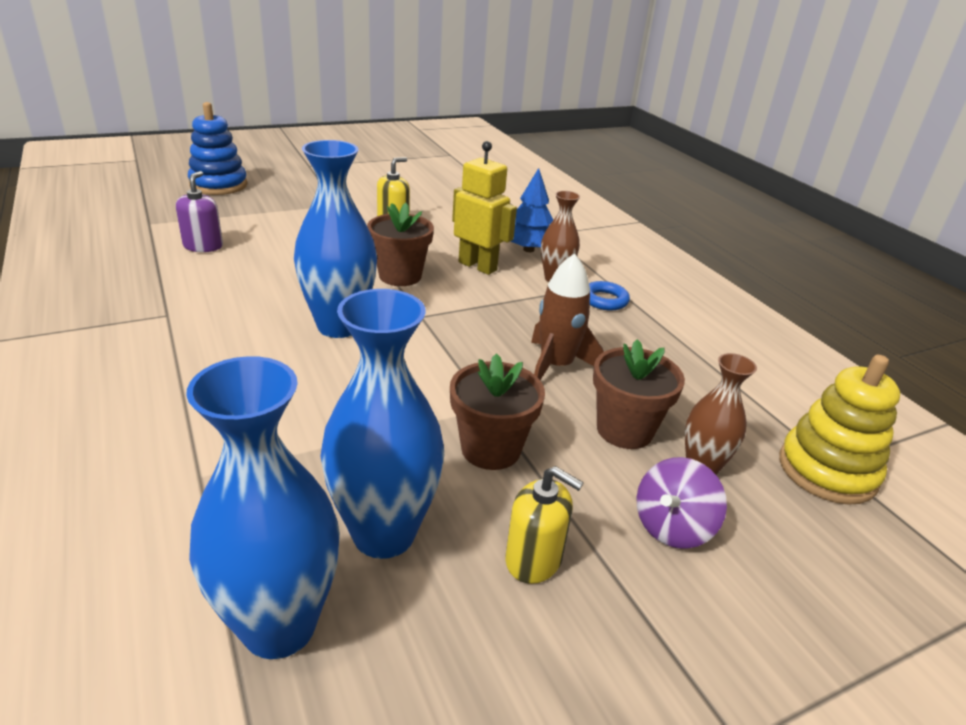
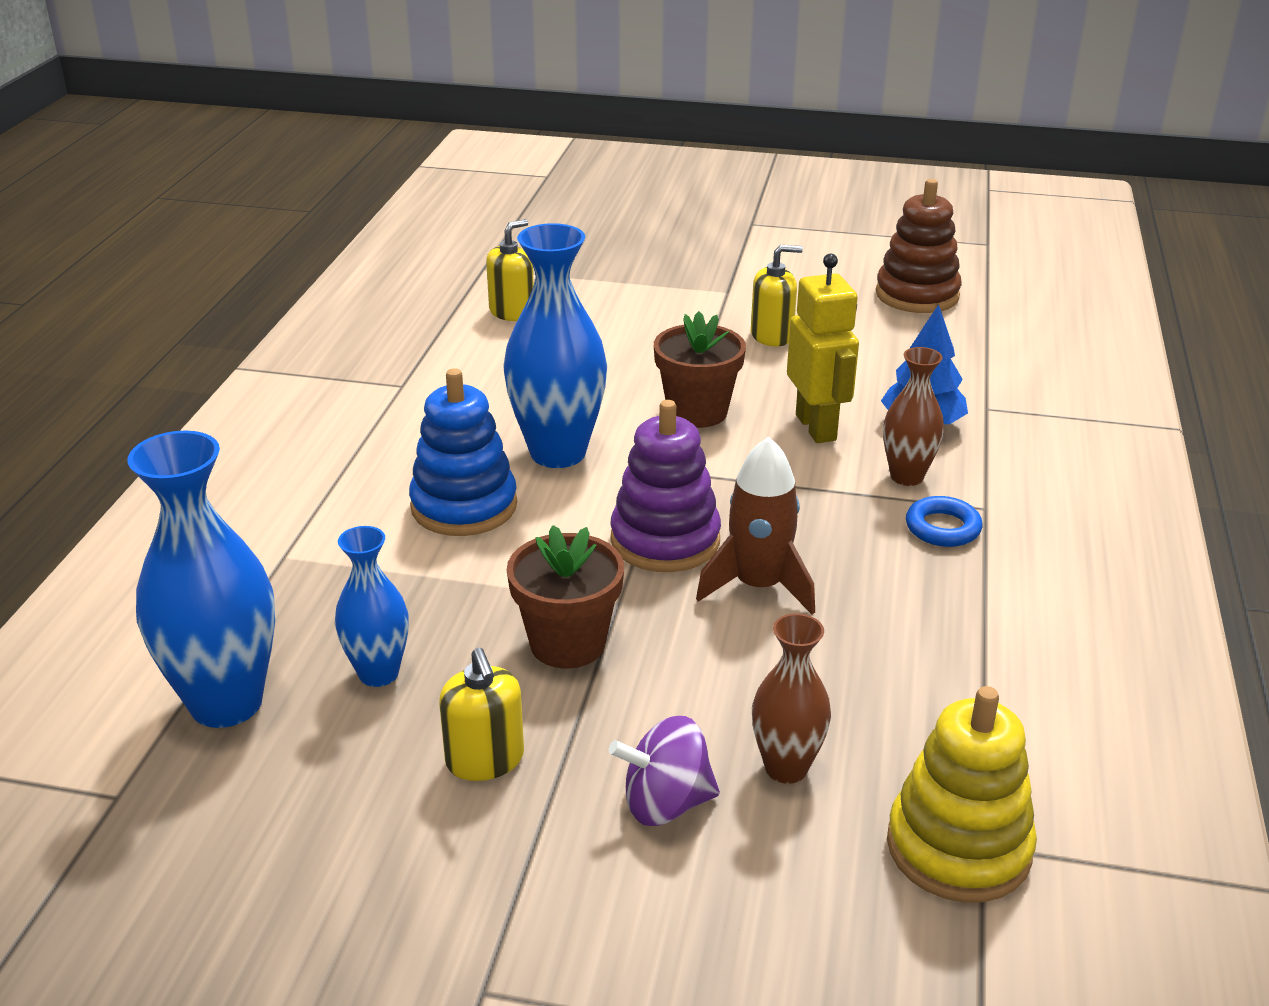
camera: 40 degrees right, 0 degrees up
purple soap dispenser [176,171,223,252] -> yellow soap dispenser [486,219,534,321]
blue stacking toy [188,102,248,195] -> blue stacking toy moved to [409,368,517,536]
blue vase [320,289,444,559] -> blue vase [335,526,409,687], size x0.58
brown flower pot [593,339,685,449] -> none
none -> purple stacking toy [610,400,721,572]
none -> brown stacking toy [876,179,962,313]

